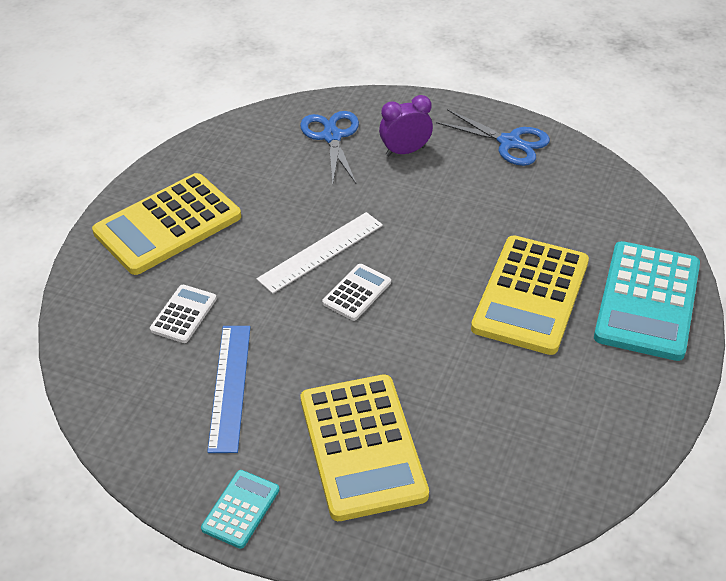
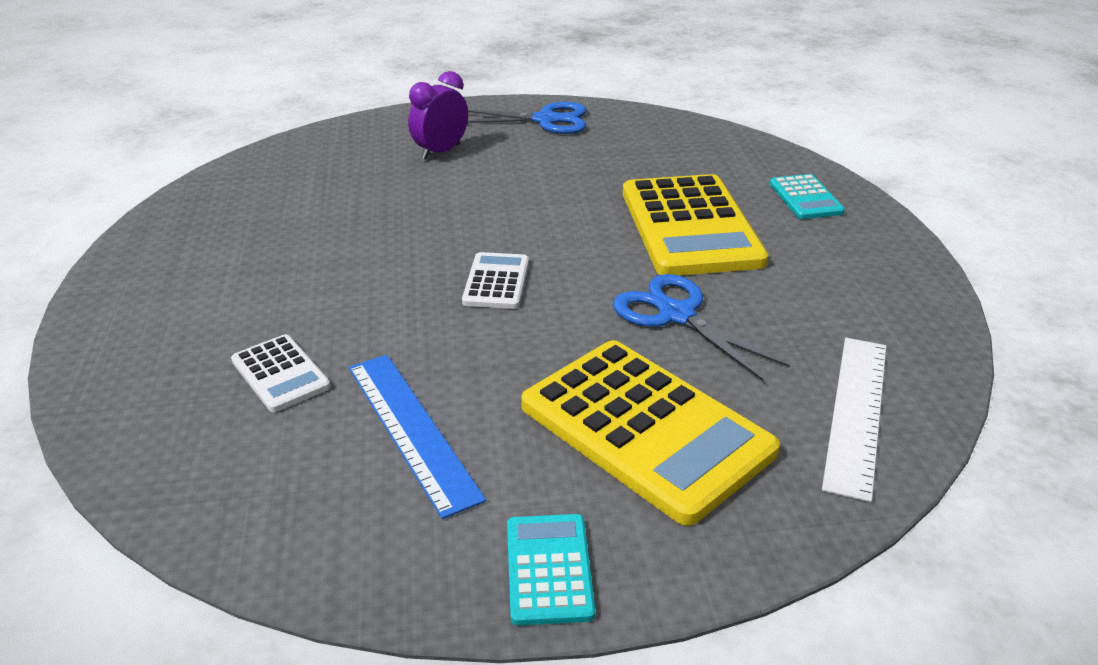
camera: 30 degrees left, 10 degrees down
yellow calculator [92,173,241,275] -> none
white calculator [150,285,217,343] -> white calculator turned 150 degrees clockwise [231,334,331,412]
white ruler [256,212,383,294] -> white ruler moved to [822,338,886,502]
blue scissors [300,111,359,184] -> blue scissors moved to [613,274,790,381]
turquoise calculator [594,241,700,361] -> turquoise calculator [769,174,845,219], size x0.48

